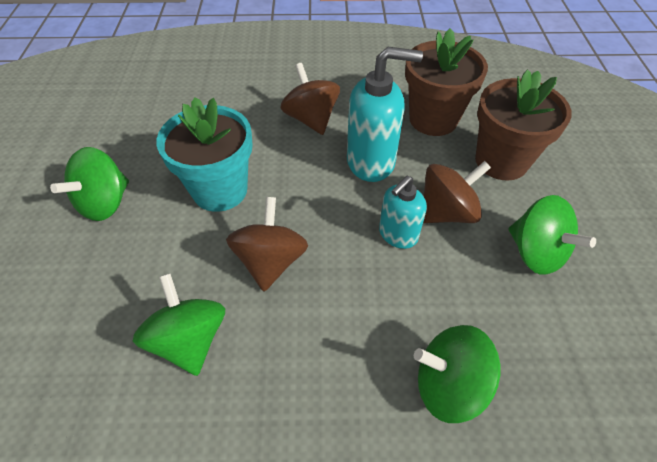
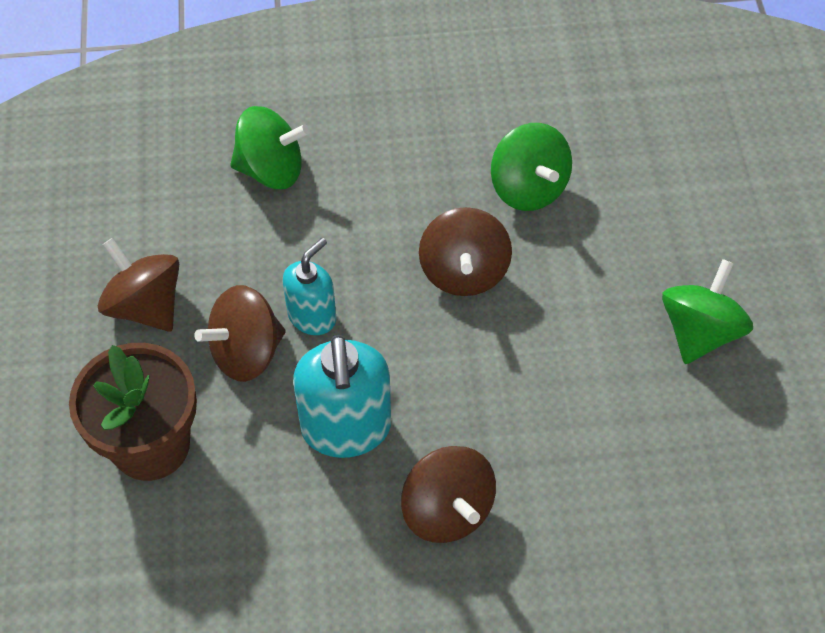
camera: 175 degrees right, 5 degrees up
turquoise flower pot [157,97,253,212] -> none
turquoise soap dispenser [347,47,423,182] -> turquoise soap dispenser turned 90 degrees counterclockwise [293,334,391,458]
brown flower pot [405,28,488,136] -> none
green spinning top [509,195,596,275] -> brown spinning top [98,238,179,332]

